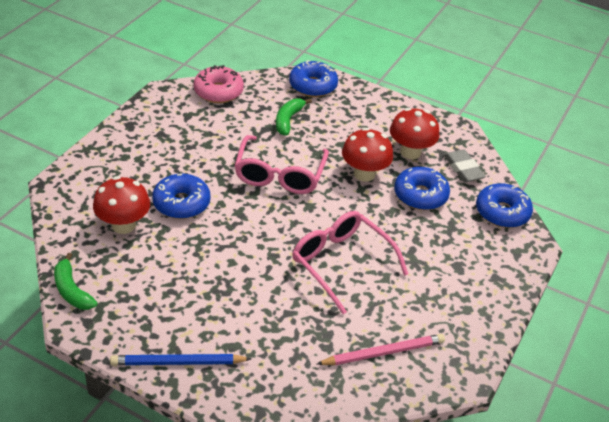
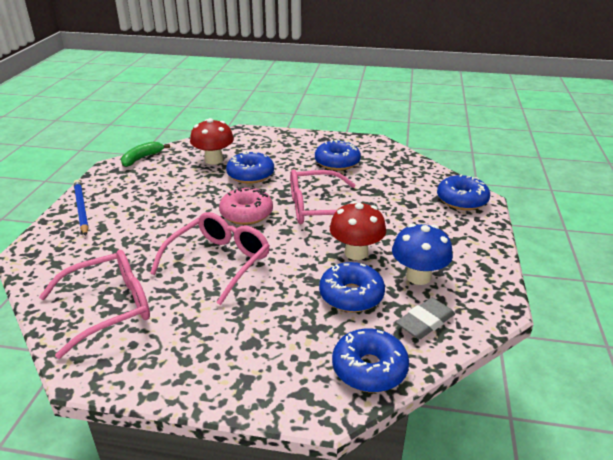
camera: 75 degrees right, 10 degrees down
pink donut [193,65,244,103] -> pink donut moved to [219,187,273,225]
green banana [276,98,312,135] -> none
pink pencil [317,334,445,365] -> pink glasses [39,250,150,359]
red mushroom [390,108,440,159] -> blue mushroom [392,224,453,285]
none -> blue donut [315,139,361,170]

